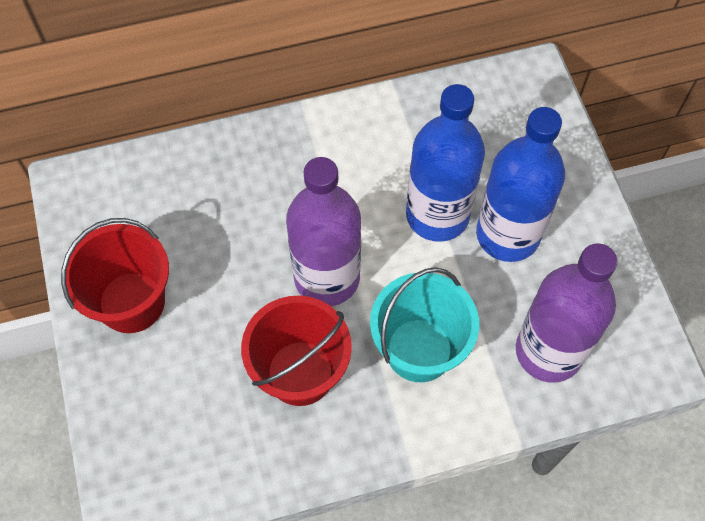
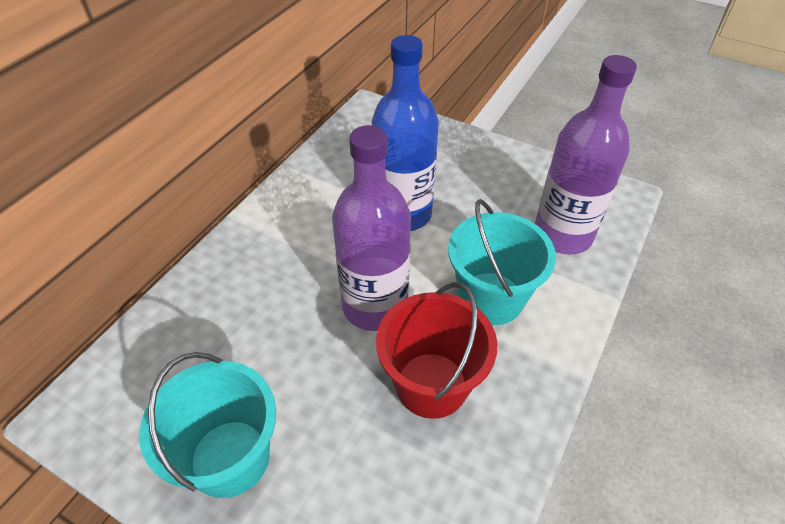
camera: 45 degrees left, 15 degrees down
red bucket [61,218,169,333] -> turquoise bucket [139,352,276,498]
blue bottle [476,107,565,262] -> none

